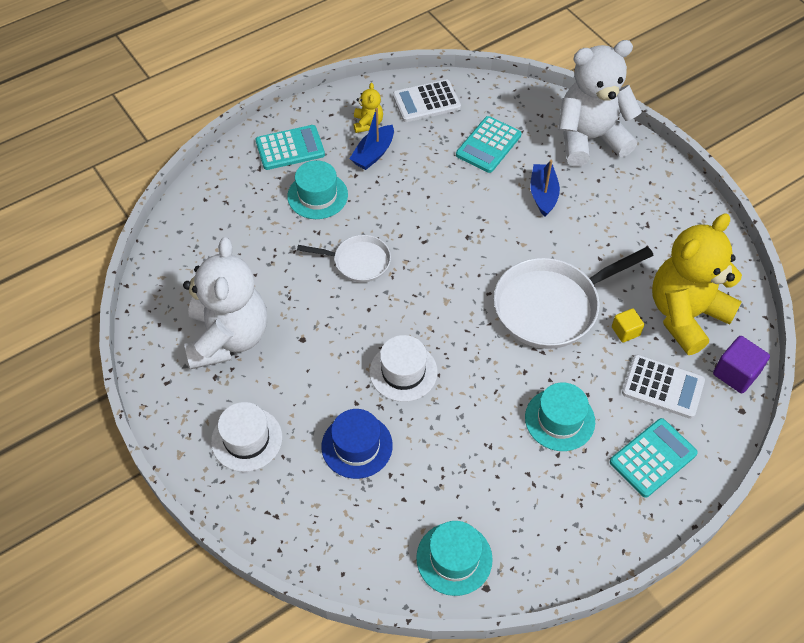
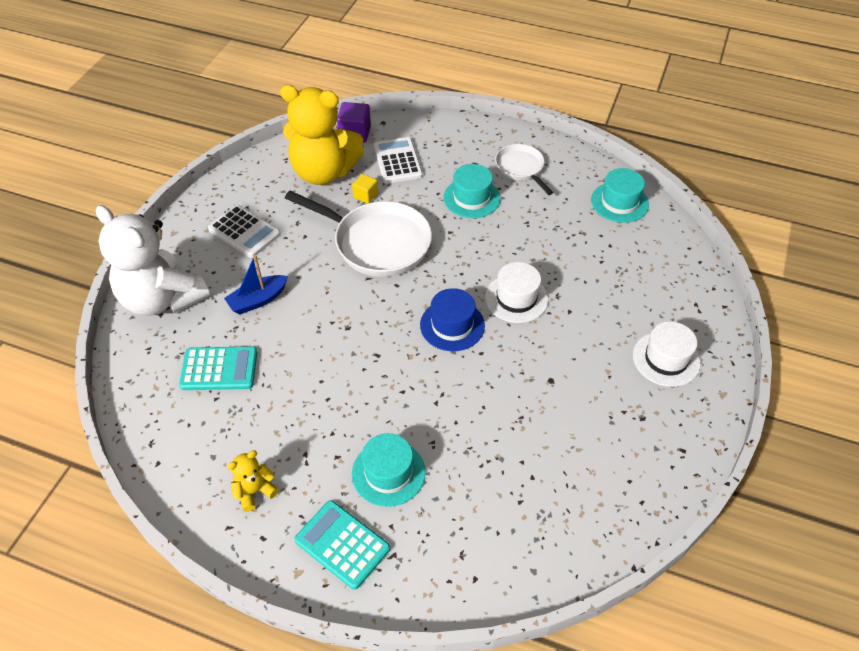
camera: 125 degrees left, 5 degrees down
white teddy bear [183,237,267,369] -> none
white pan [297,235,391,283] -> white pan moved to [495,144,553,195]
blue hat [321,409,393,479] -> blue hat moved to [420,288,485,351]
blue boat [349,108,394,170] -> none
white calculator [393,80,461,122] -> white calculator moved to [208,205,281,258]
turquoise calculator [610,418,698,498] -> none

